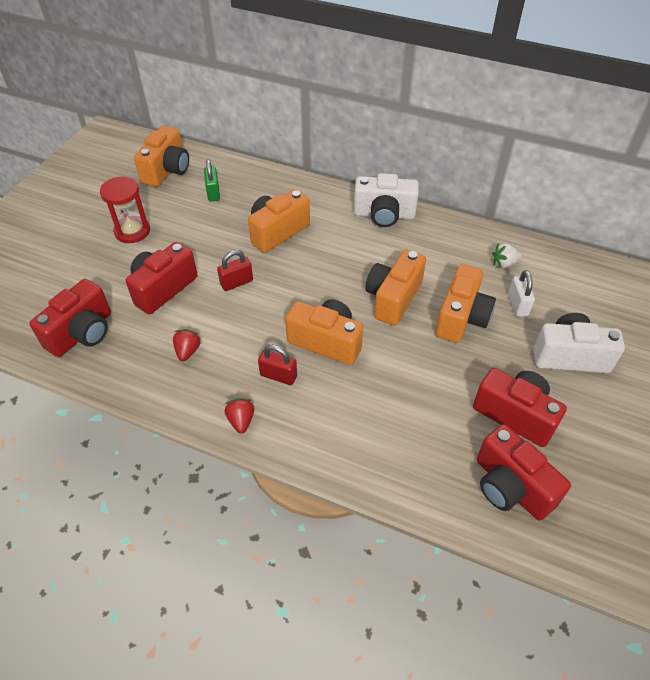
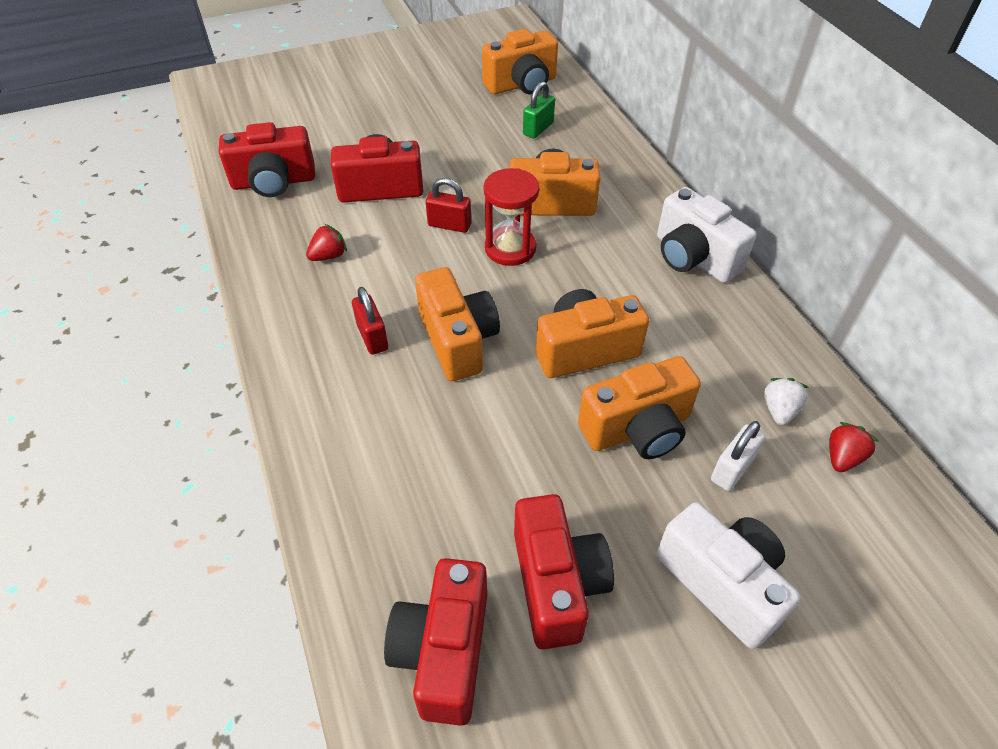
camera: 45 degrees right, 0 degrees up
red hourglass [100,177,150,243] -> red hourglass moved to [484,168,539,266]
red strawberry [225,398,254,434] -> red strawberry moved to [829,422,878,472]
white strawberry [492,243,521,268] -> white strawberry turned 75 degrees clockwise [764,378,809,425]

